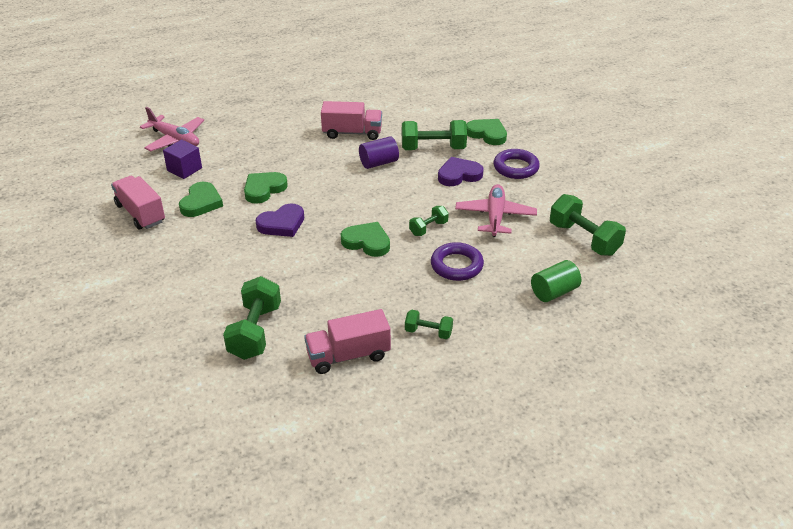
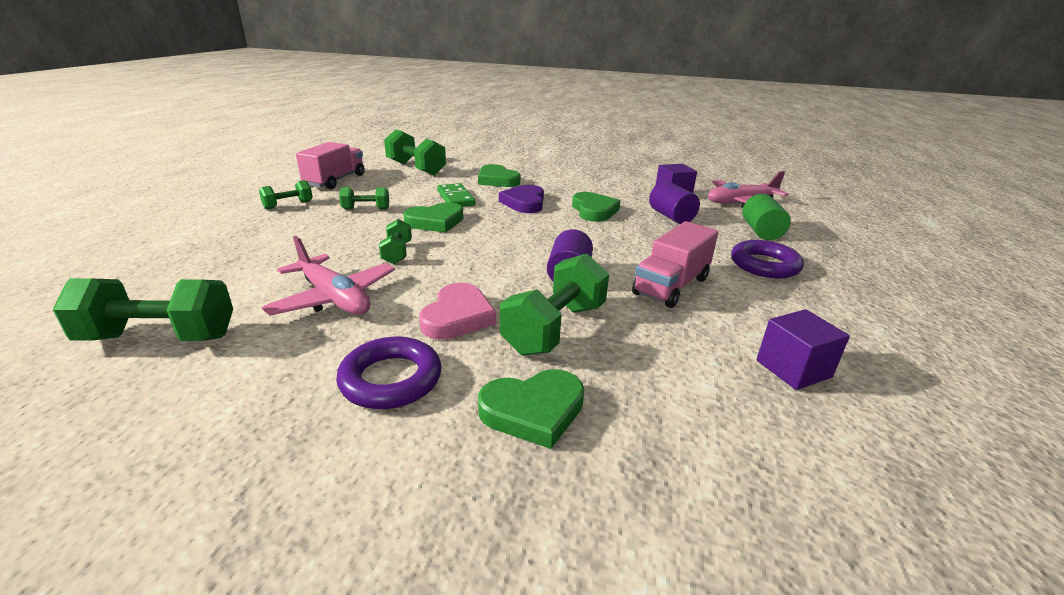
camera: 125 degrees right, 10 degrees down
pink truck [111,176,165,230] -> none
green heart [179,182,223,217] -> green heart moved to [478,164,520,187]
purple ring [431,242,484,281] -> purple ring moved to [731,240,804,278]
purple heart [438,157,484,186] -> pink heart [419,283,496,340]
green cylinder [531,260,581,302] -> green cylinder moved to [742,194,791,240]
none -> green dumbbell [339,187,389,209]
none -> green domino [437,183,475,207]
none -> purple cylinder [649,181,700,224]
none -> purple cube [757,309,850,390]

